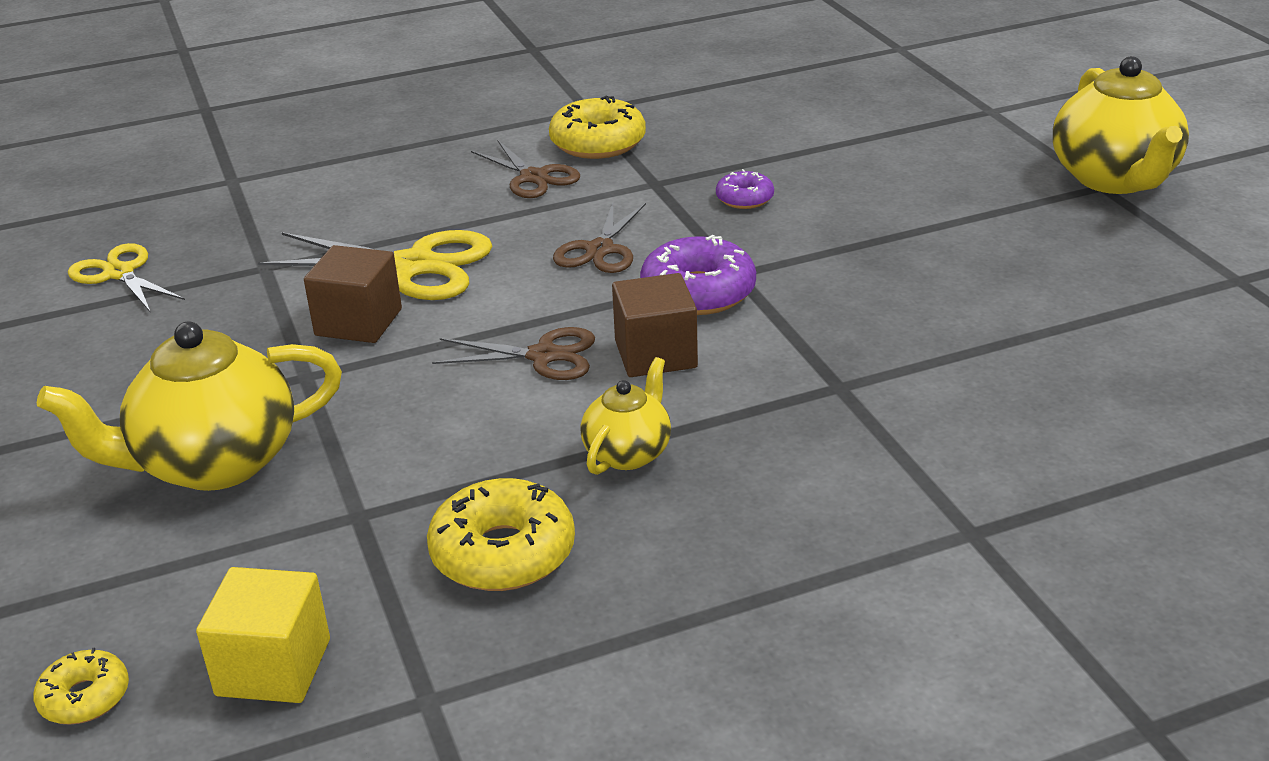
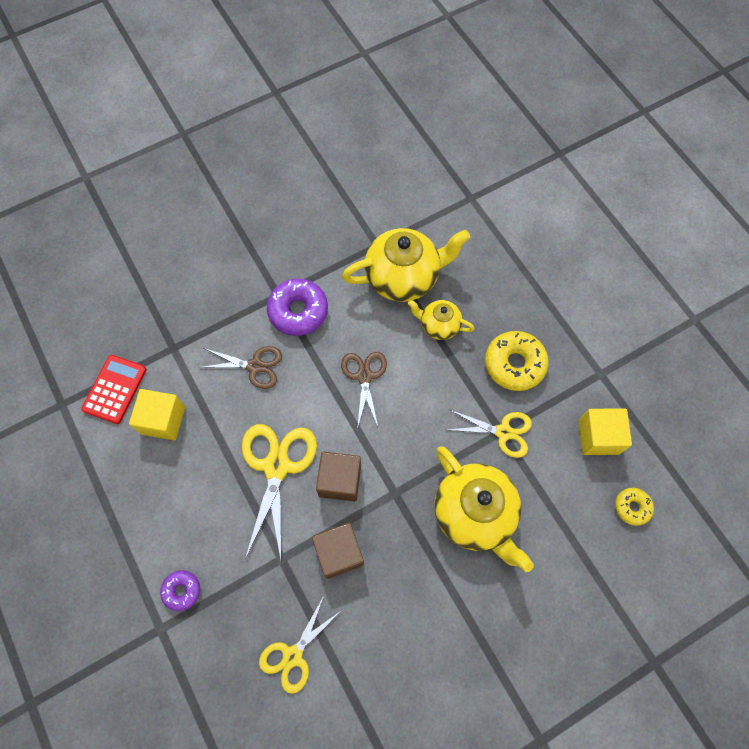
camera: 100 degrees left, 35 degrees up
brown scissors [471,141,580,198] -> yellow cube [129,389,185,440]
yellow donut [549,95,646,159] -> red calculator [81,355,147,424]
brown cube [612,273,698,377] -> brown cube moved to [312,523,364,579]
purple donut [716,169,774,209] -> purple donut moved to [160,570,200,611]
yellow teapot [1053,56,1189,194] -> yellow teapot moved to [342,228,470,302]
none -> yellow scissors [448,410,532,458]

